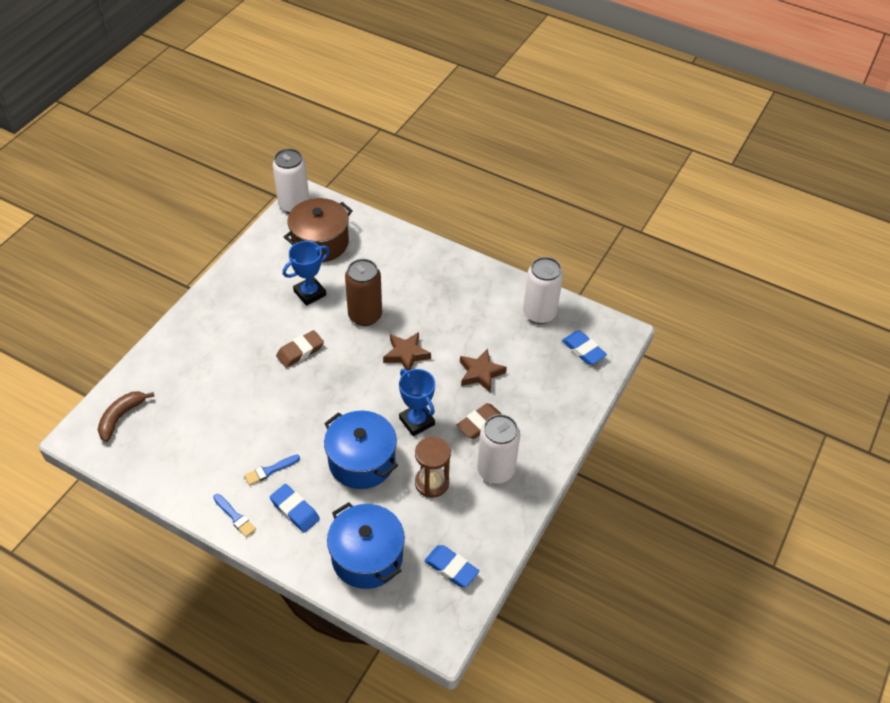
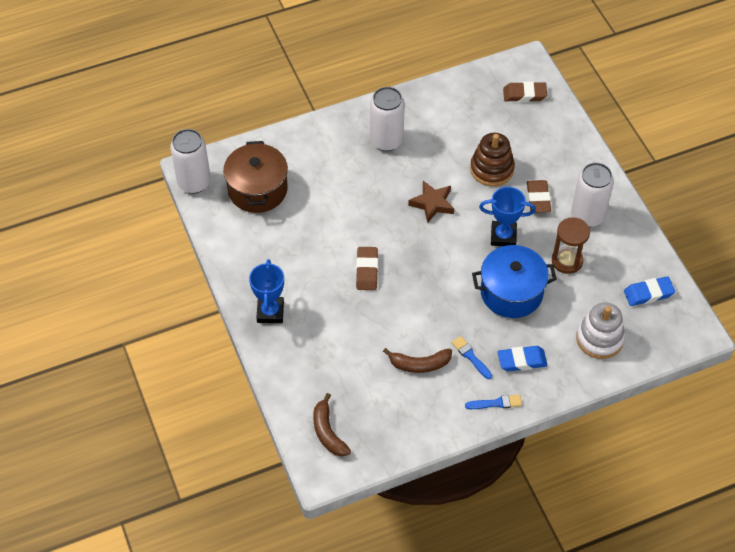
camera: 50 degrees left, 5 degrees up
blue brush [244,455,300,485] -> blue brush turned 135 degrees clockwise [452,336,492,379]
blue trophy [283,241,330,306] -> blue trophy moved to [249,259,284,323]
blue pot [327,502,405,589] -> white stacking toy [576,303,625,359]
brown can [345,259,382,326] -> none
brown star [460,349,507,392] -> brown stacking toy [470,133,515,186]
white can [523,257,563,324] -> white can moved to [370,87,405,151]
blue eraser [562,331,607,365] -> brown eraser [503,81,547,102]
none -> brown banana [383,348,452,373]

